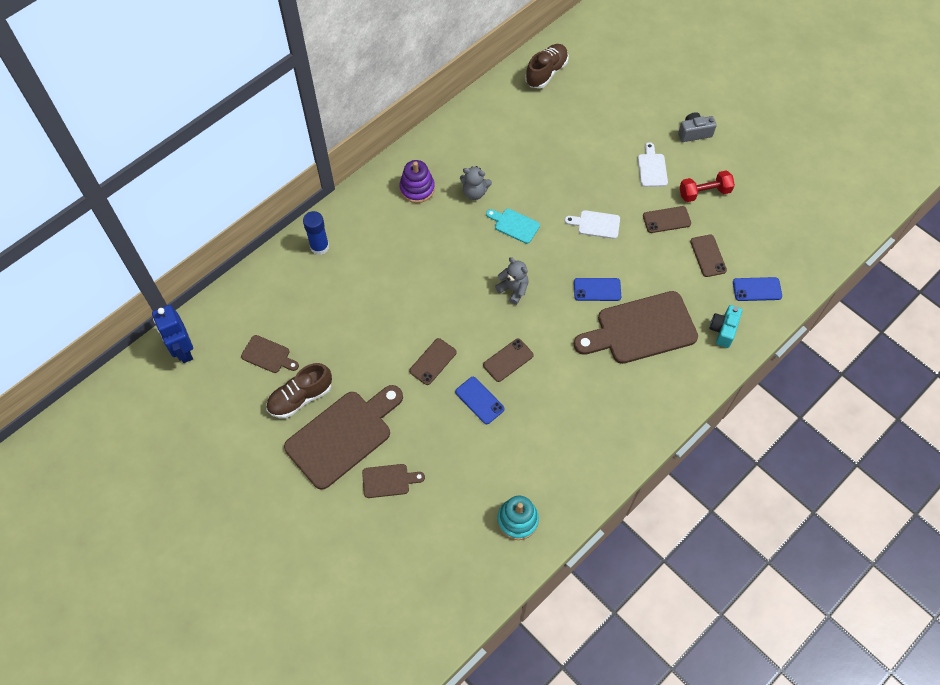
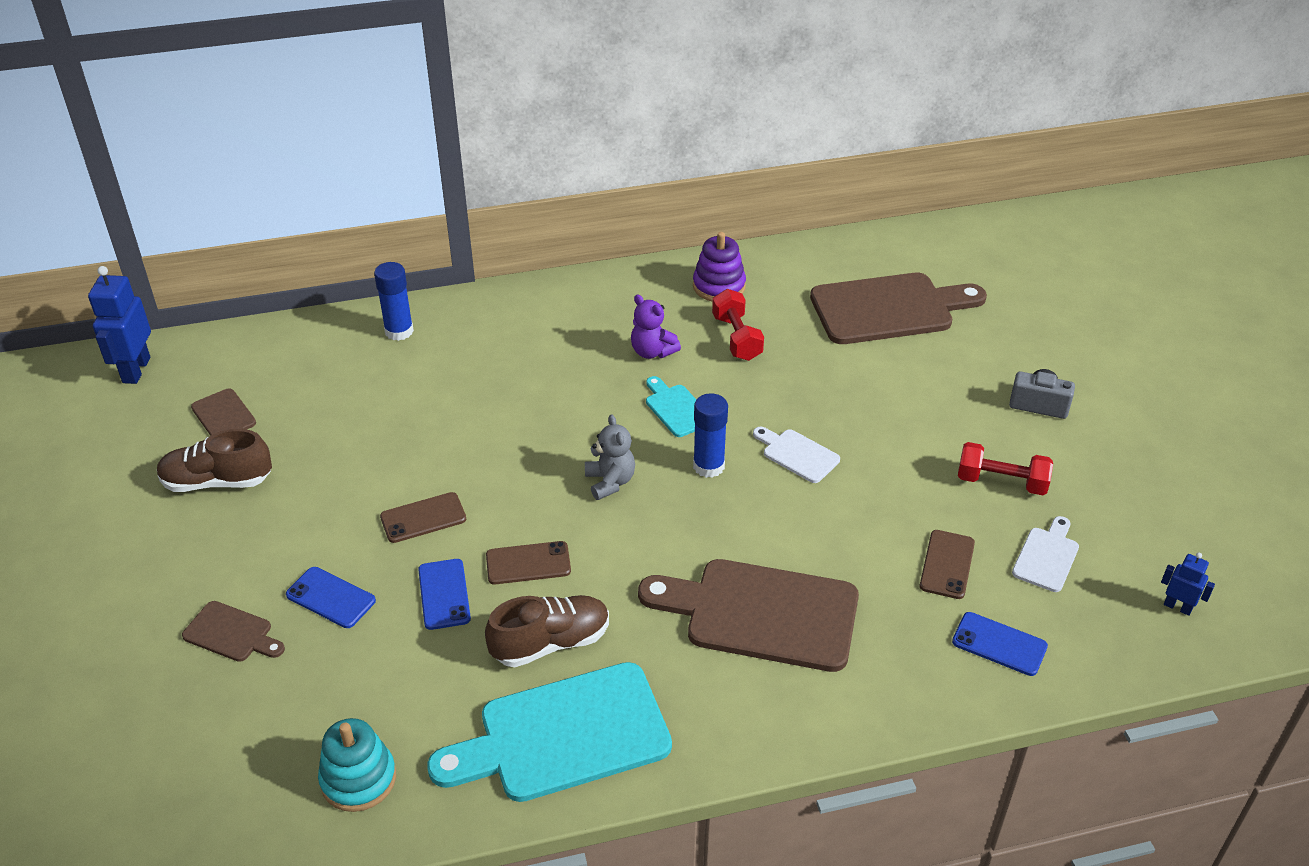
camera: 30 degrees right, 20 degrees down
brown cutting board [284,385,403,490] -> brown cutting board moved to [810,273,987,344]
purple stacking toy [399,160,435,203] -> purple stacking toy moved to [693,232,746,302]
grey teddy bear [460,166,492,200] -> purple teddy bear [631,294,681,359]
brown shoe [525,44,569,88] -> brown shoe moved to [485,595,609,667]
blue phone [574,278,621,301] -> blue phone moved to [286,567,376,628]
white cutting board [638,142,668,187] -> white cutting board moved to [1012,516,1079,592]
brown phone [643,206,691,233] -> none
turquoise camera [709,305,742,348] -> none
none -> turquoise cutting board [427,662,672,802]
none -> blue glue stick [693,393,728,478]
none -> red dumbbell [712,289,764,361]
none -> blue robot [1161,553,1215,616]

